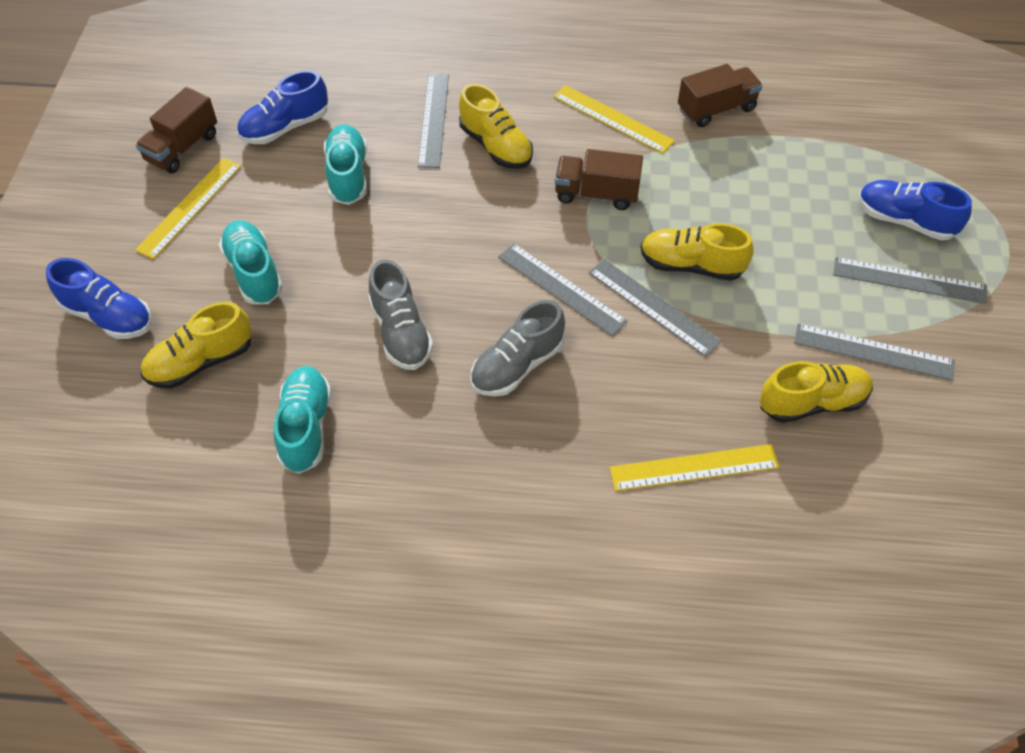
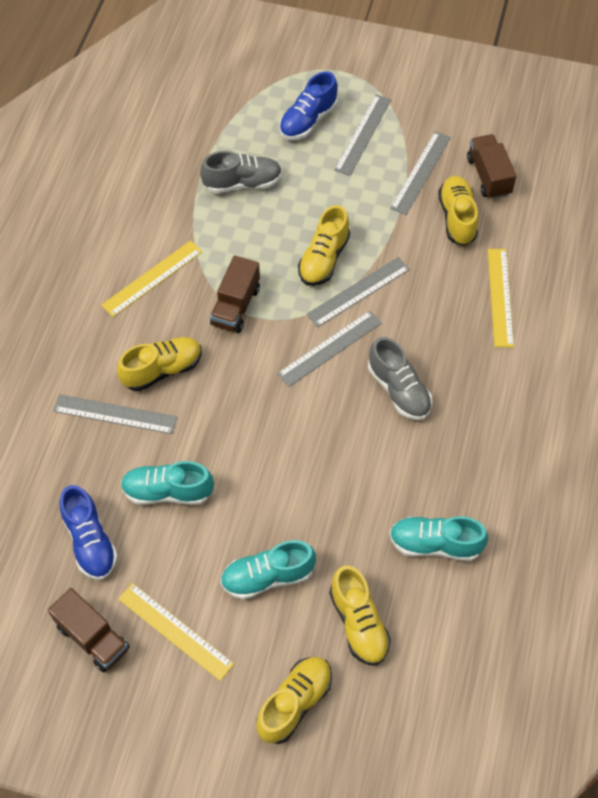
camera: 80 degrees left, 5 degrees up
blue shoe [46,258,151,339] -> yellow shoe [256,657,332,744]
grey shoe [369,259,433,370] -> grey shoe moved to [200,151,282,193]
brown truck [678,64,763,127] -> brown truck moved to [467,134,517,199]

